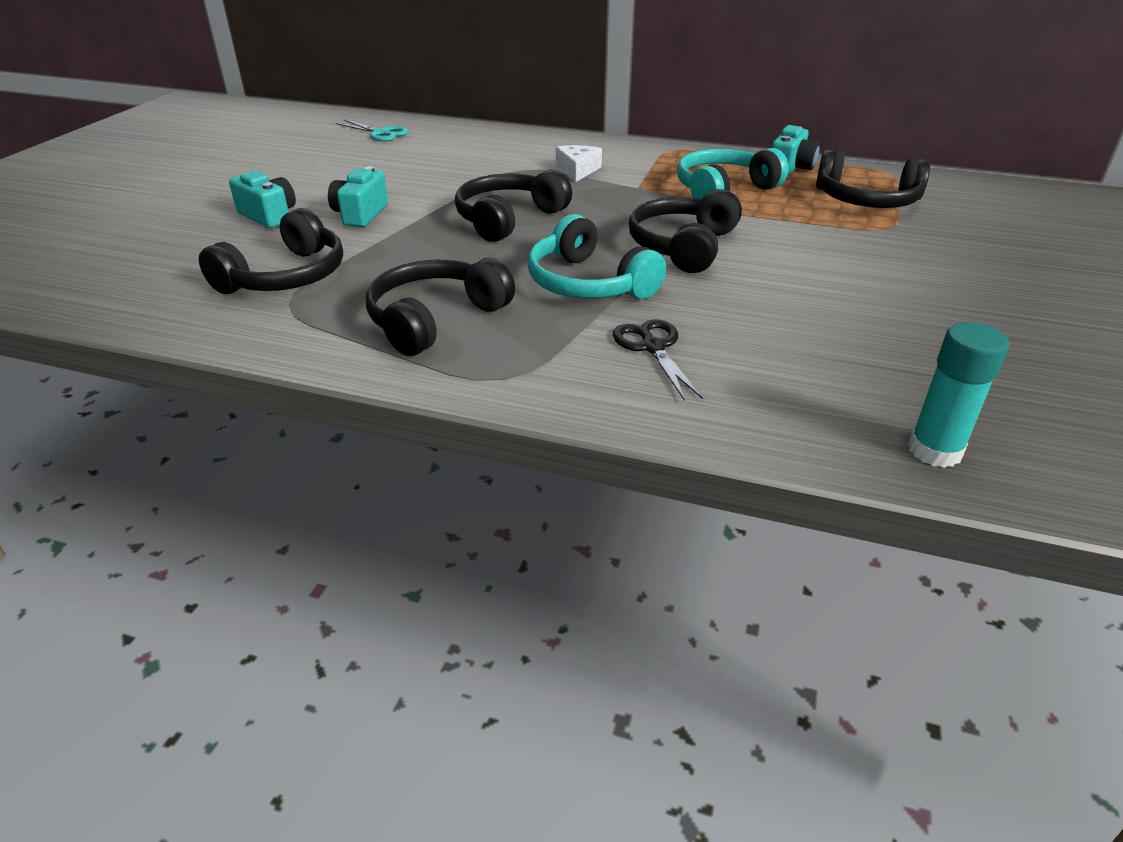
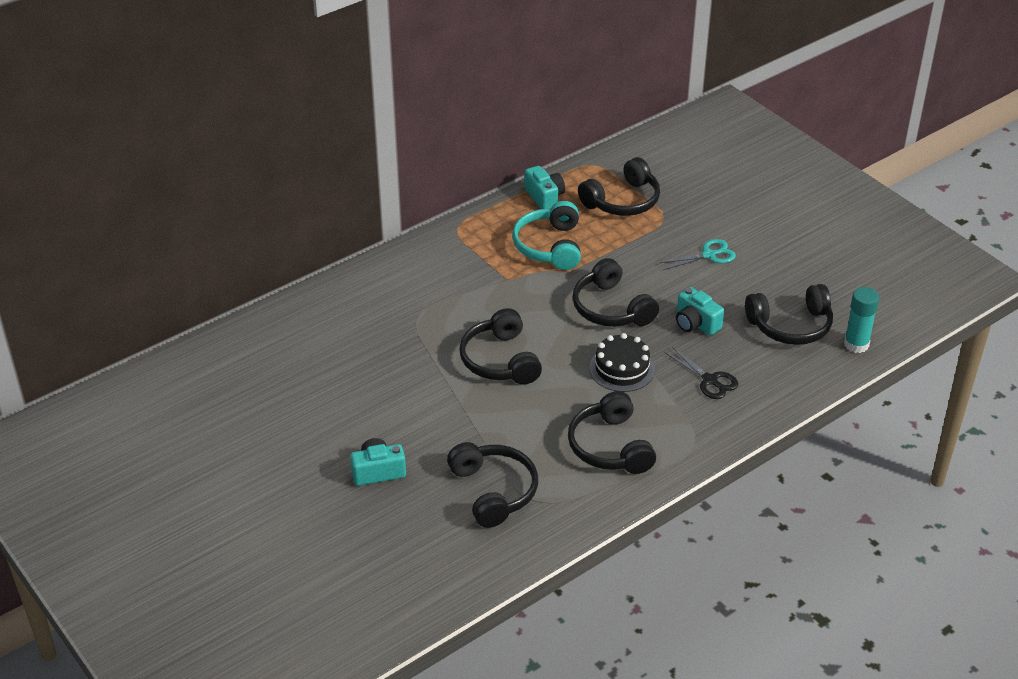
camera: 55 degrees left, 5 degrees up
turquoise camera [328,166,388,227] -> turquoise camera moved to [676,287,724,335]
turquoise scissors [336,119,409,141] -> turquoise scissors moved to [660,239,736,270]
turquoise headphones [528,214,666,299] -> black cake [589,333,655,392]
white cheese [556,145,602,182] -> none
black scissors [613,319,703,401] -> black scissors turned 150 degrees counterclockwise [665,347,738,399]
none -> black headphones [745,284,833,345]

